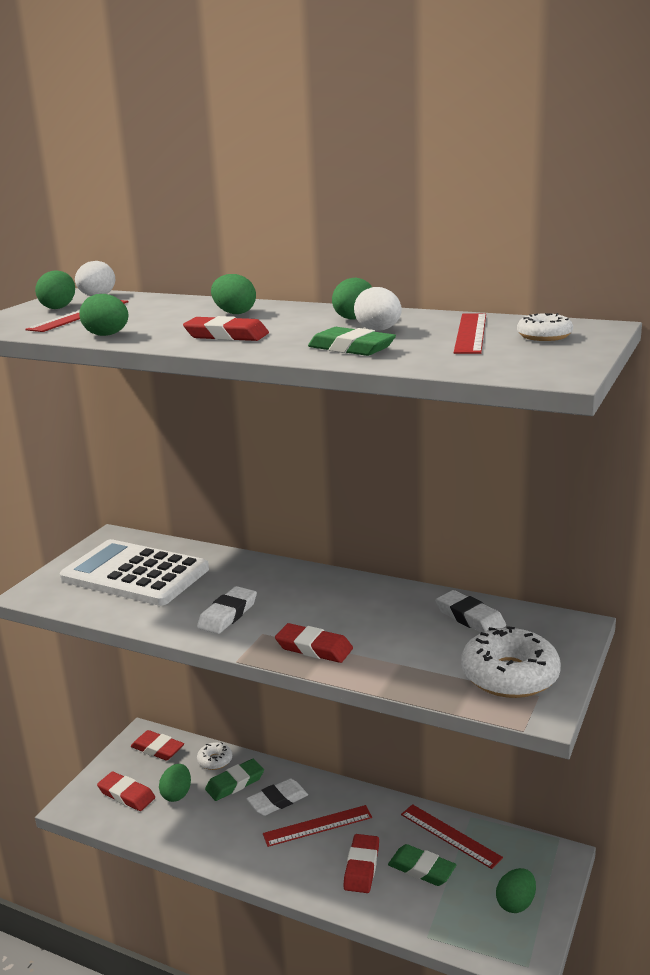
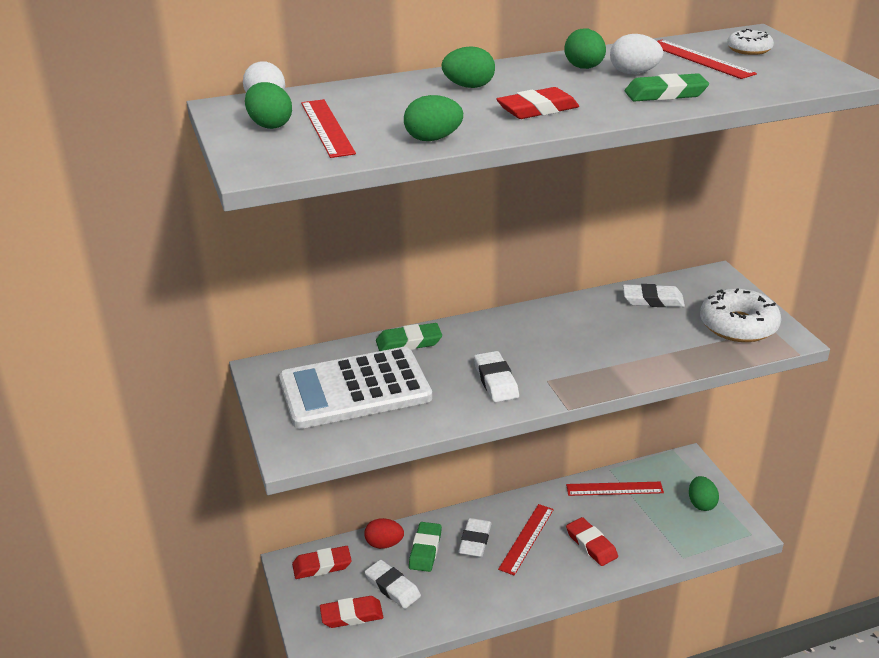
camera: 45 degrees left, 10 degrees up
green egg [159,764,191,802] -> white eraser [365,560,421,609]
white donut [197,742,232,770] -> red egg [364,518,404,549]
red eraser [275,623,353,663] -> none
green eraser [388,844,456,886] -> green eraser moved to [376,323,442,351]

